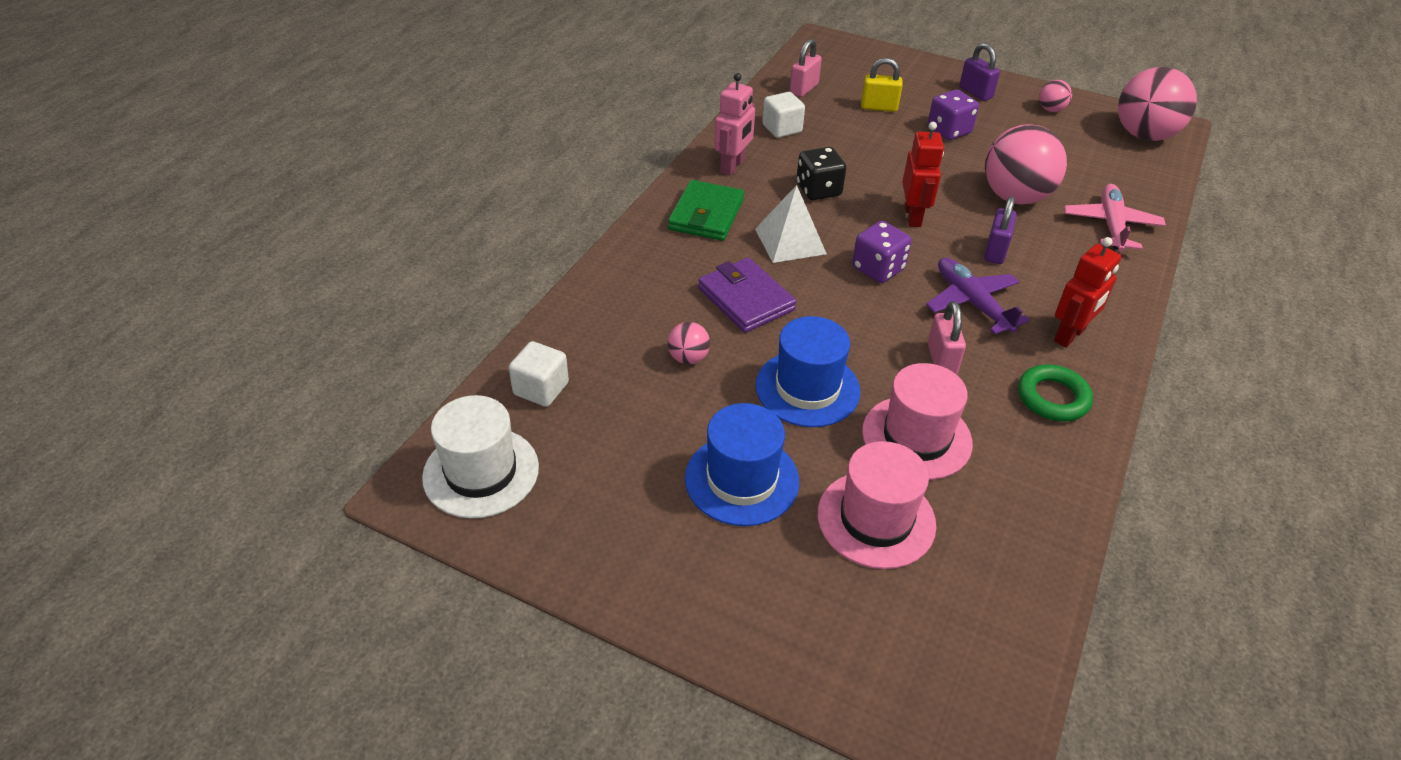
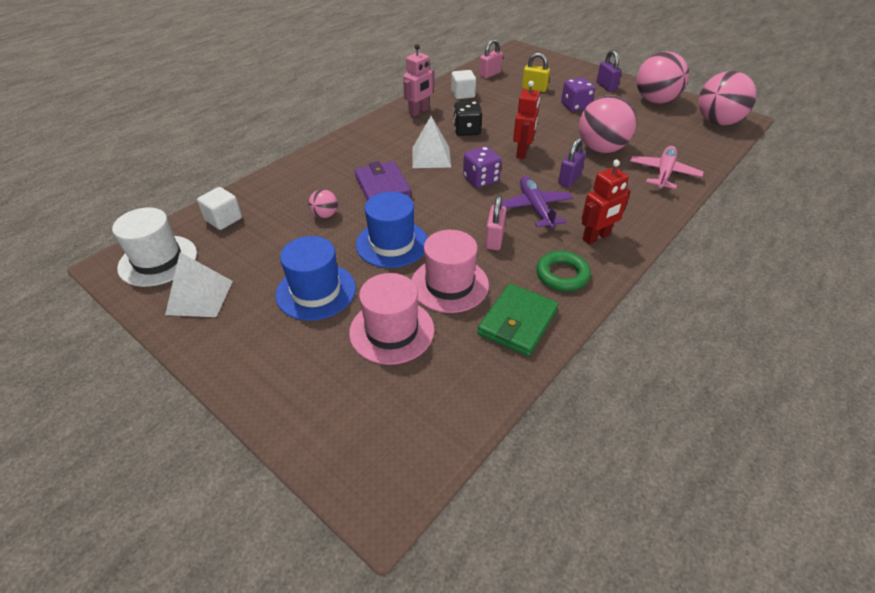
camera: 15 degrees right, 0 degrees up
green wallet [668,180,744,241] -> green wallet moved to [477,284,558,356]
pink ball [1039,80,1072,112] -> pink ball [637,51,689,104], size x2.19
none -> white pyramid [165,252,233,317]

